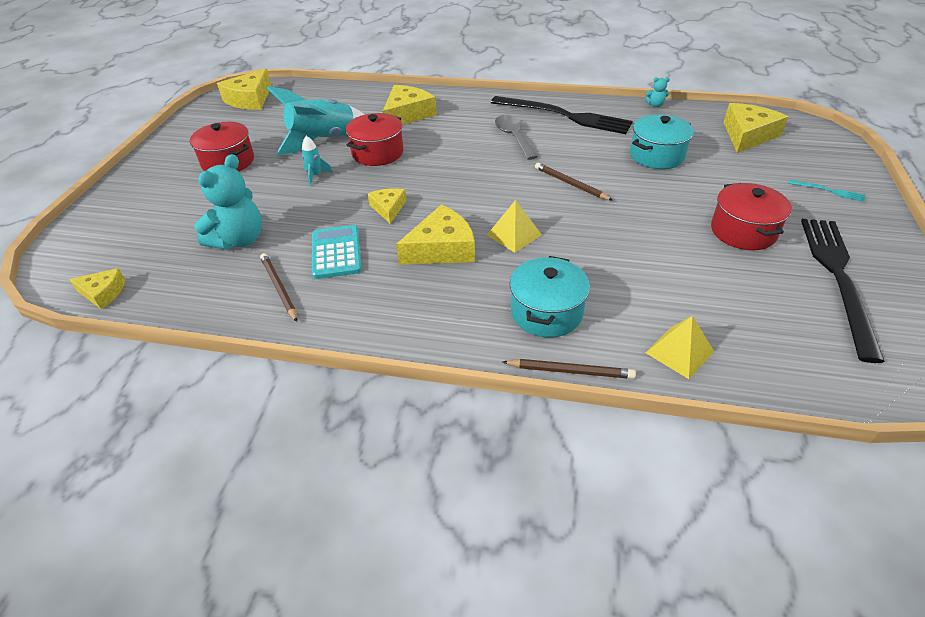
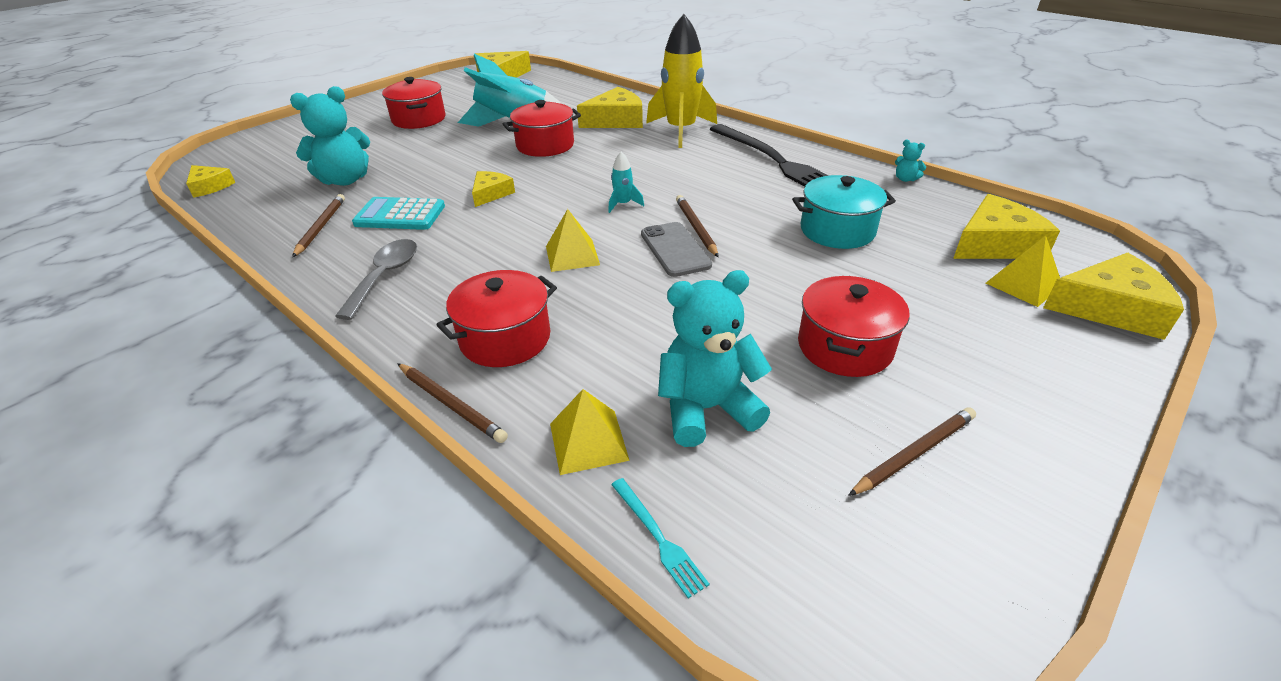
camera: 30 degrees right, 5 degrees down
turquoise rocket [302,136,333,185] -> turquoise rocket moved to [608,152,644,213]
turquoise calculator [312,225,362,279] -> turquoise calculator turned 105 degrees counterclockwise [352,197,445,230]
yellow cheese [396,205,475,264] -> yellow cheese moved to [1043,253,1184,340]
grey spoon [495,115,538,160] -> grey spoon moved to [335,239,417,320]
turquoise pot [510,256,590,337] -> red pot [437,270,557,367]
turquoise fork [788,180,865,202] -> turquoise fork moved to [611,478,710,598]
black fork [801,219,885,363] -> brown pencil [848,407,976,496]
none -> grey phone [641,222,712,277]
none -> yellow rocket [646,14,717,148]
none -> turquoise teddy bear [658,270,772,447]
none -> yellow pyramid [986,236,1060,307]

